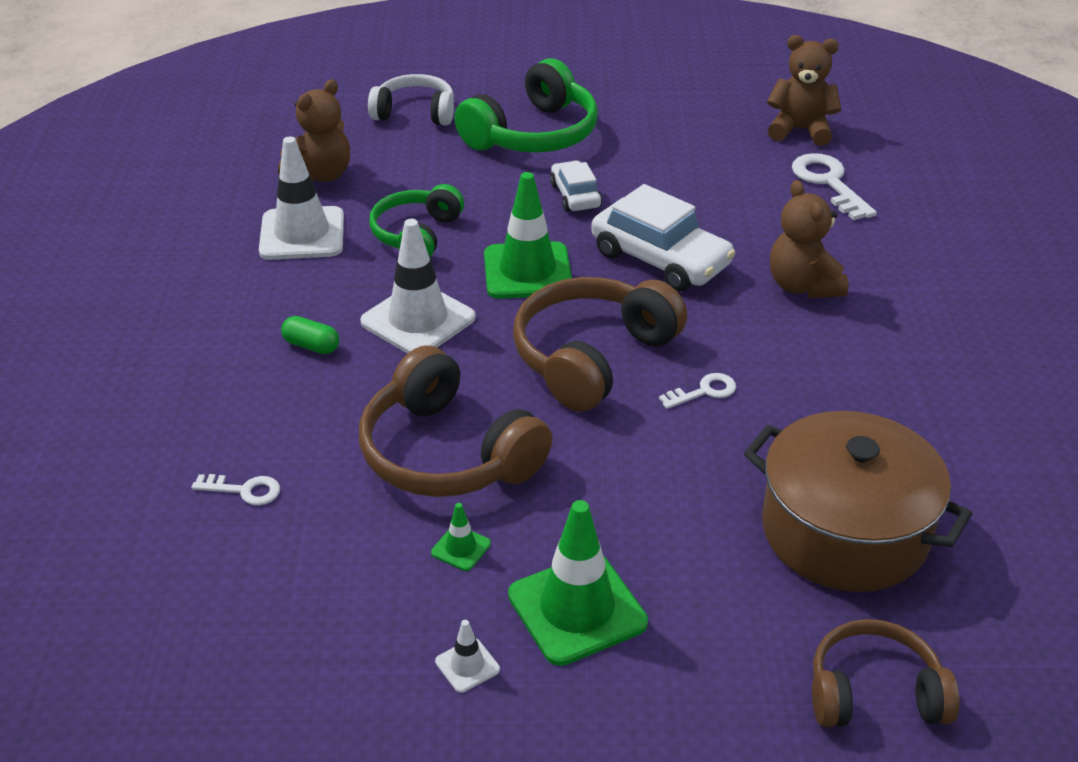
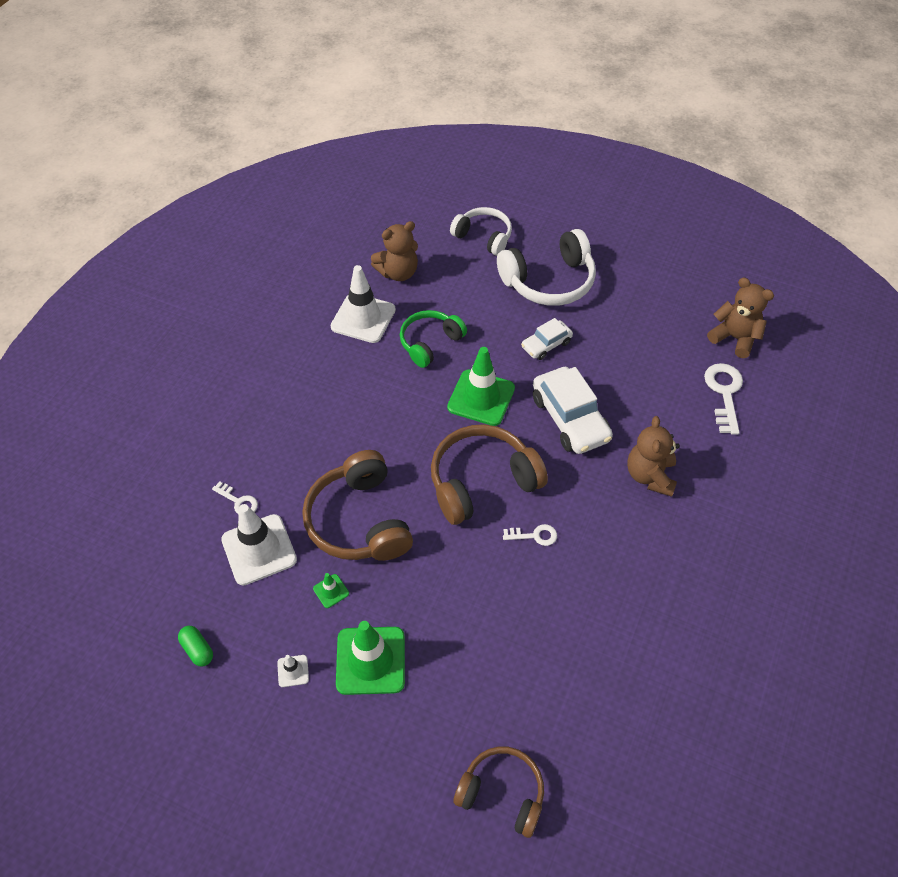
camera: 25 degrees right, 15 degrees up
green capsule [281,316,339,354] -> green capsule moved to [178,626,213,666]
white traffic cone [360,219,476,354] -> white traffic cone moved to [221,504,297,586]
green headphones [455,58,598,153] -> white headphones [497,229,596,306]
white car [550,161,602,212] -> white car turned 135 degrees counterclockwise [521,318,573,360]
brown pot [744,411,972,592] -> none

